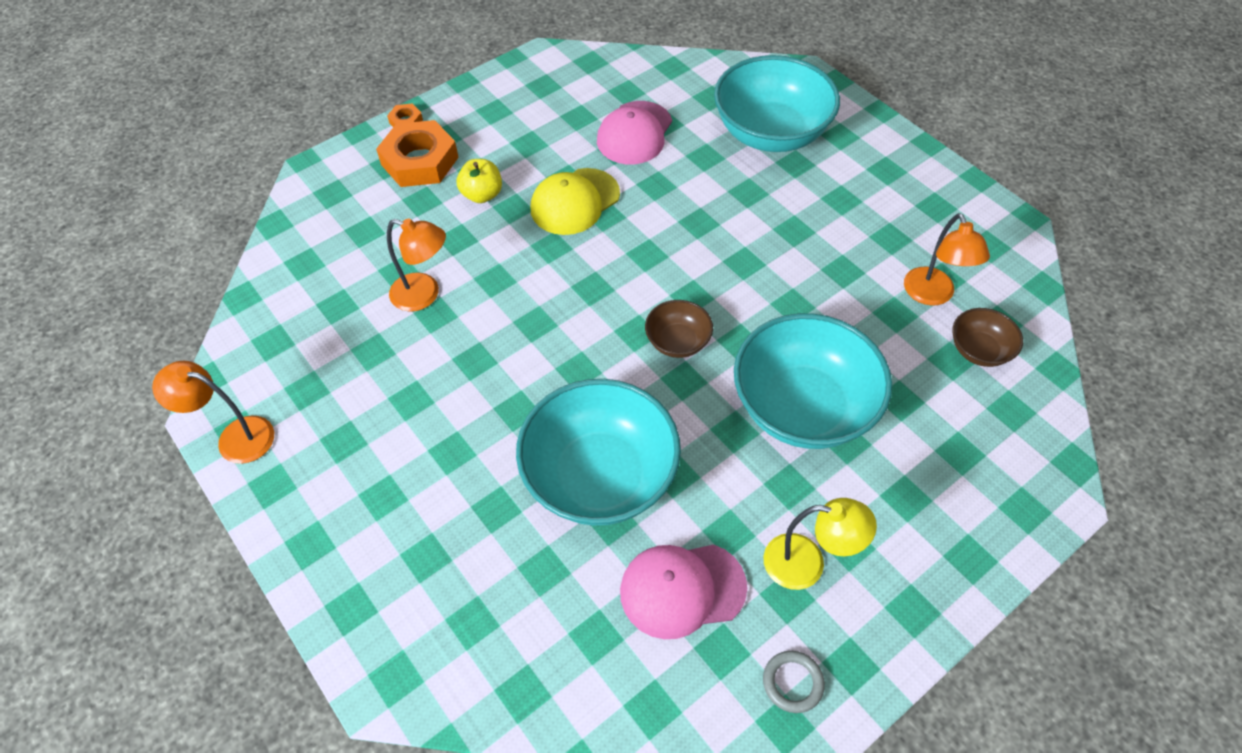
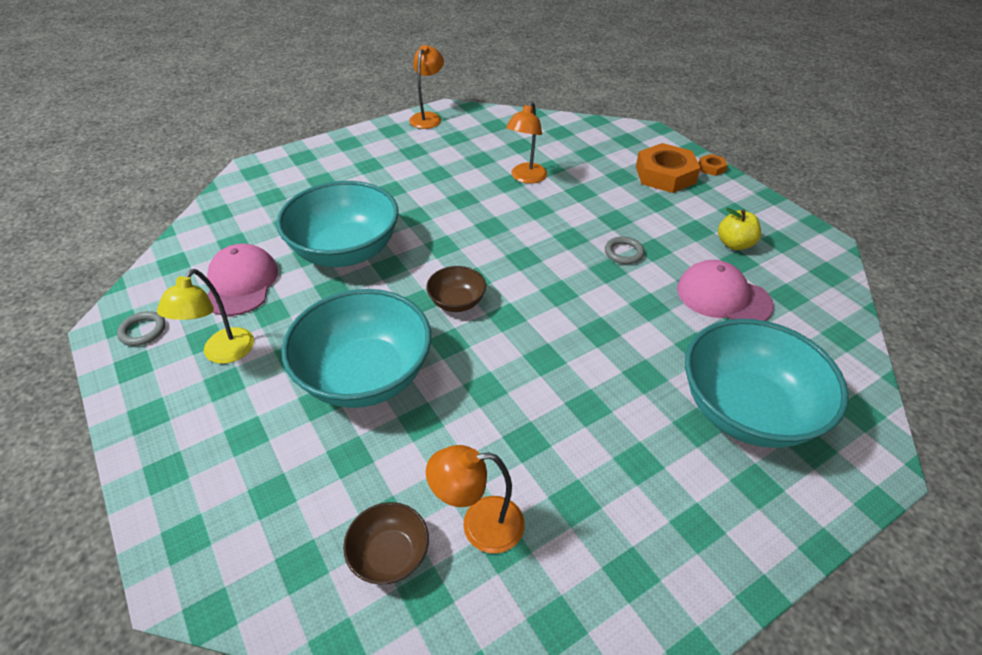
camera: 95 degrees right, 10 degrees down
yellow apple [457,159,502,203] -> yellow apple moved to [718,208,761,250]
yellow cap [530,168,620,235] -> grey ring [605,236,645,264]

